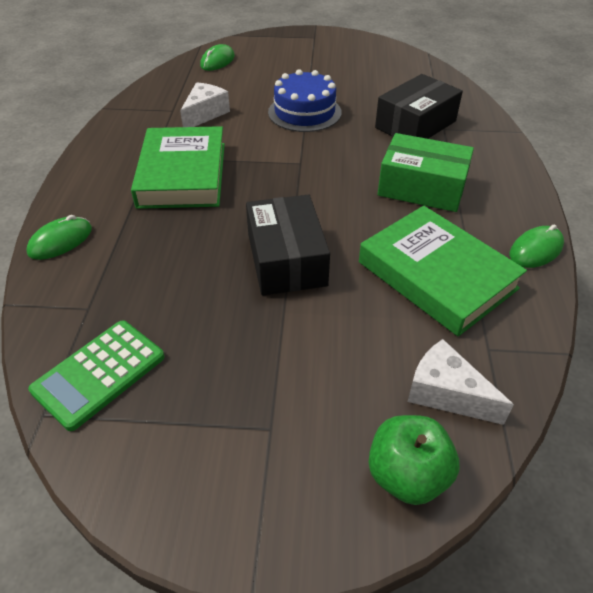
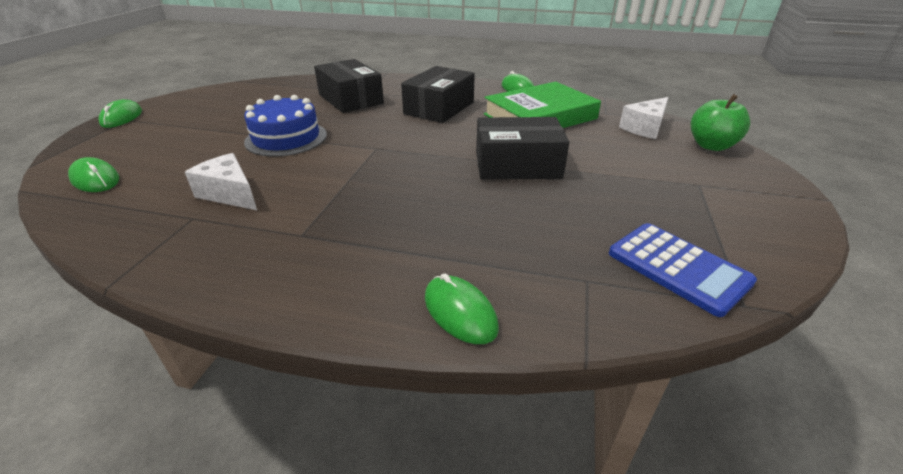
camera: 80 degrees left, 10 degrees down
green calculator [28,320,165,431] -> blue calculator [609,223,757,317]
green book [131,126,225,209] -> none
green box [378,133,474,212] -> black box [401,66,475,123]
none -> green mouse [98,99,142,128]

